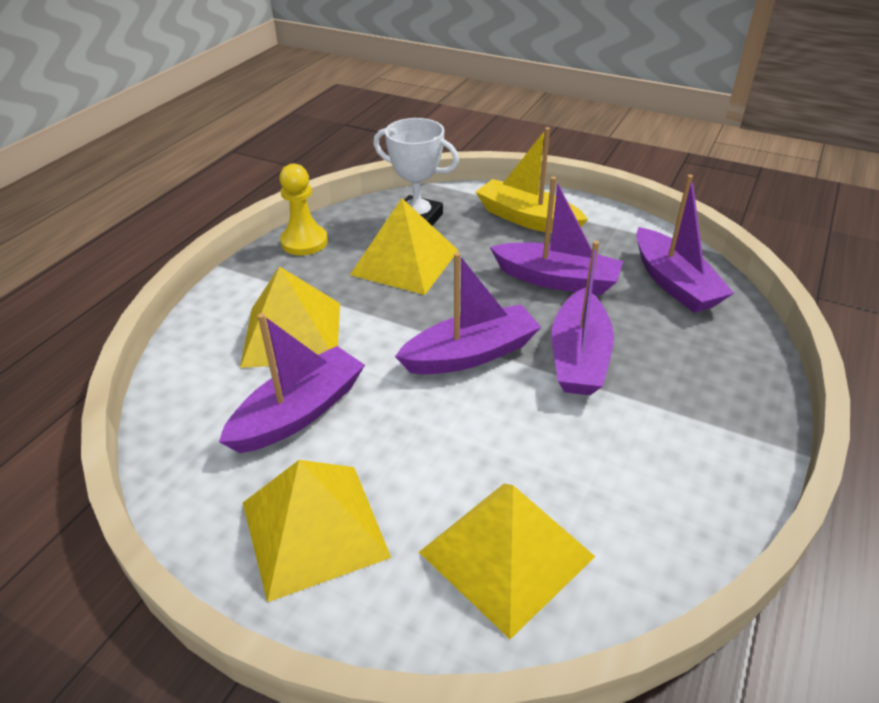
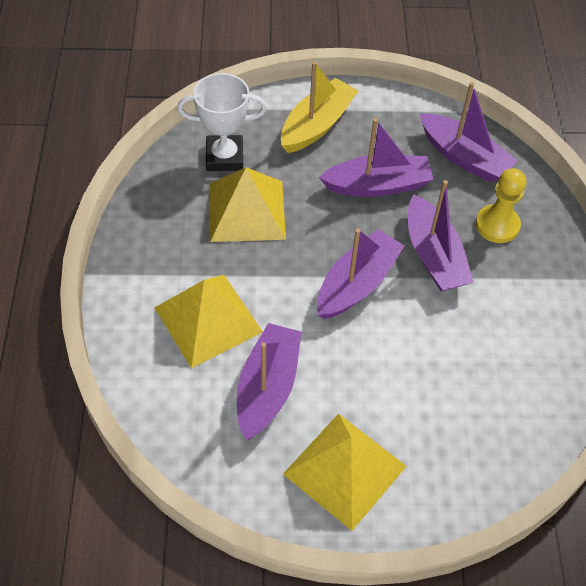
camera: 30 degrees left, 15 degrees up
yellow pawn [279,164,328,255] -> yellow pawn moved to [476,168,527,243]
yellow pyramid [419,484,595,639] -> none
yellow boat [476,127,588,233] -> yellow boat turned 120 degrees clockwise [281,62,358,153]

